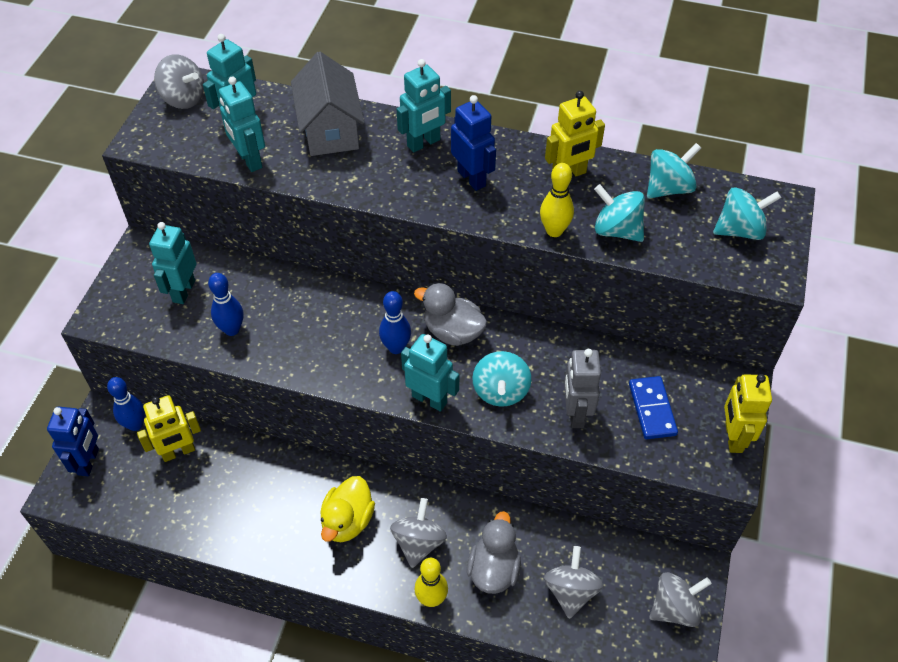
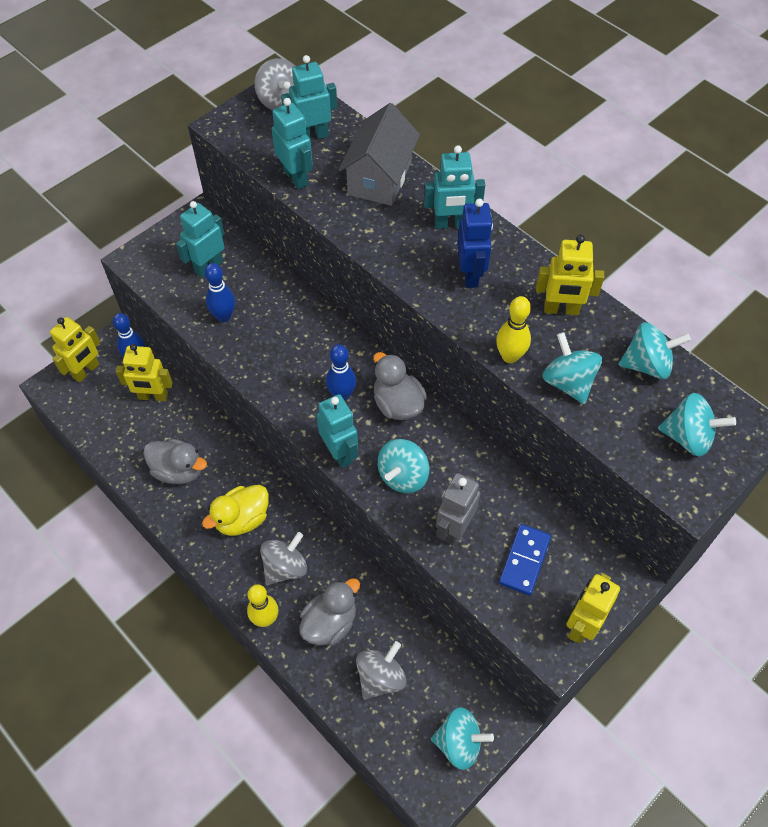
camera: 30 degrees right, 5 degrees up
blue robot [47,407,99,476] -> yellow robot [50,317,100,383]
turquoise robot [219,77,265,172] -> turquoise robot turned 150 degrees clockwise [272,98,313,189]
grey spinning top [649,572,712,627] -> turquoise spinning top [431,707,494,770]
none -> grey duck [143,439,207,484]

